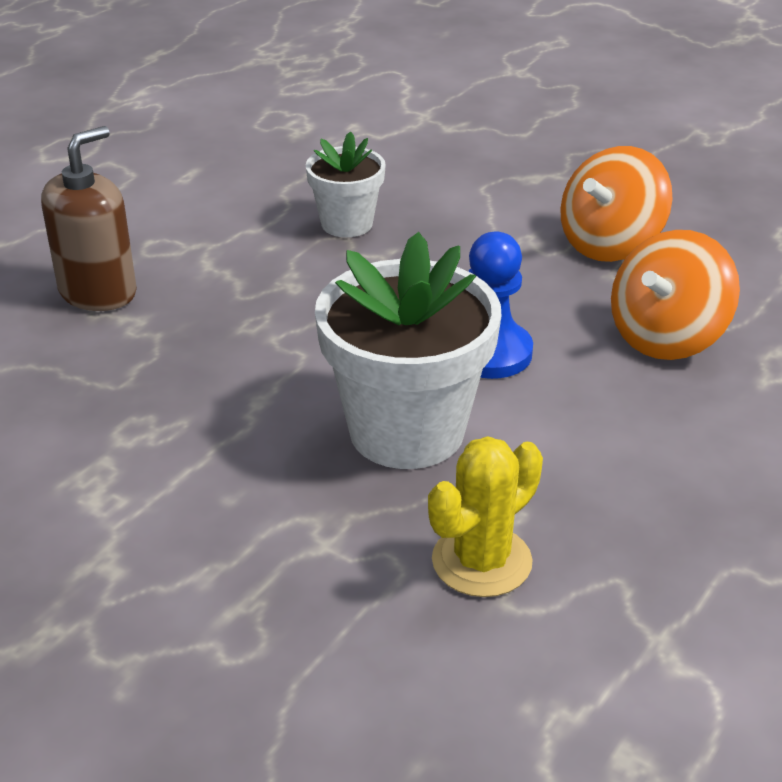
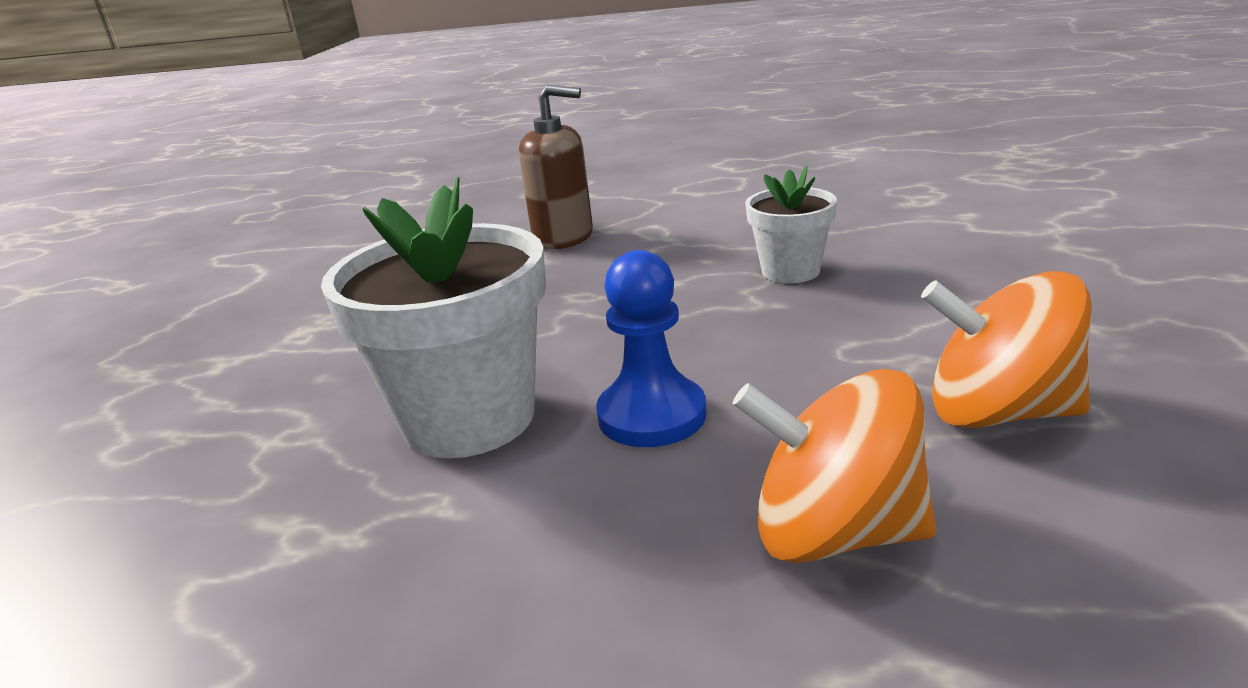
camera: 65 degrees right, 10 degrees down
yellow cactus [428,436,543,597] -> none

